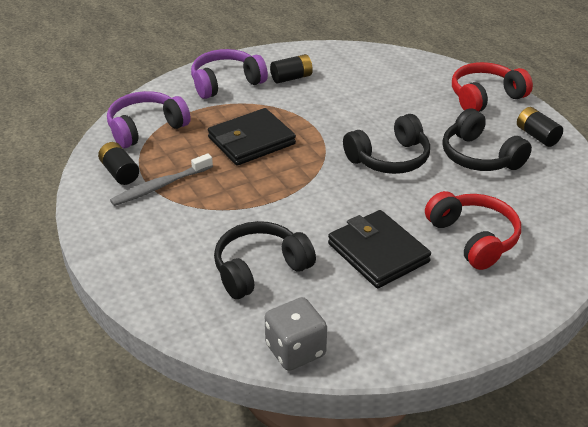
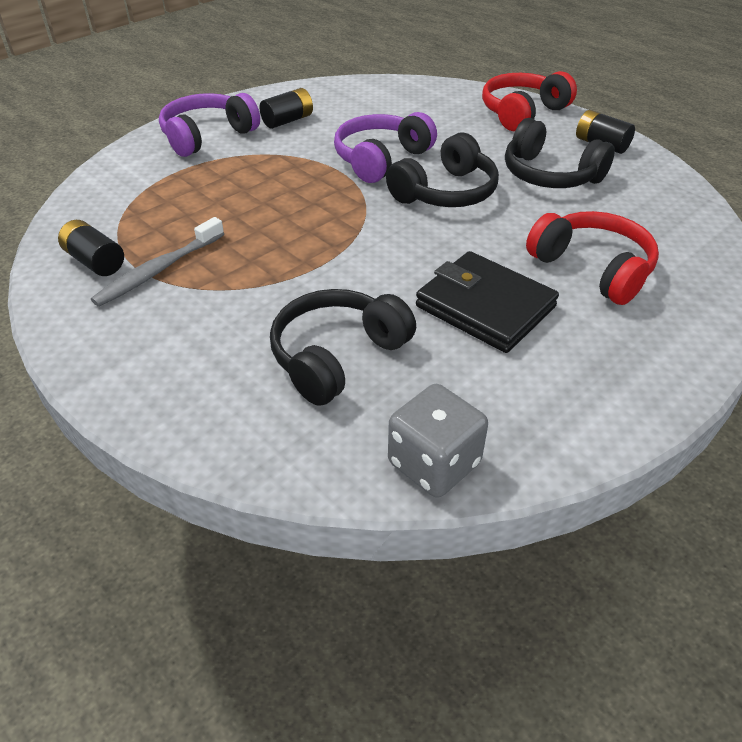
camera: 15 degrees left, 5 degrees up
purple headphones [107,91,191,148] -> purple headphones moved to [334,112,437,183]
black wallet [208,108,296,166] -> none

